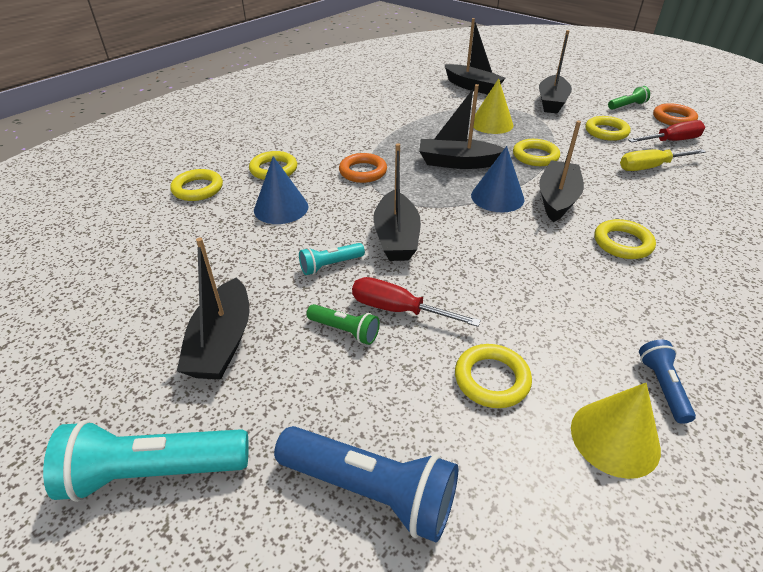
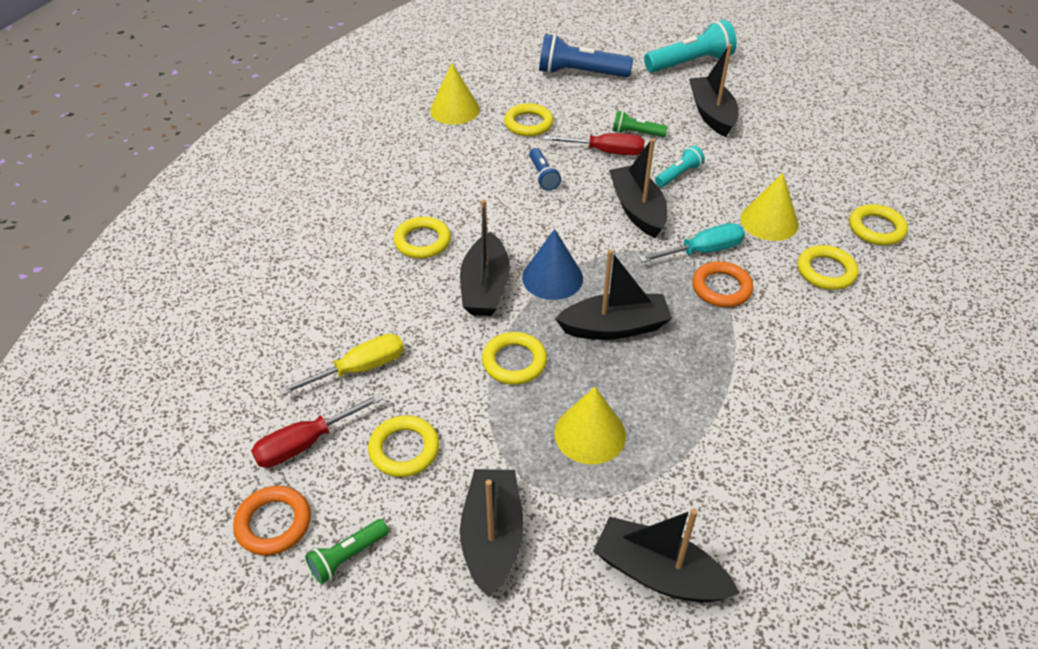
camera: 165 degrees right, 5 degrees up
blue cone [254,156,308,224] -> yellow cone [740,173,799,241]
blue flashlight [639,340,696,424] -> blue flashlight moved to [529,148,561,191]
none -> turquoise screwdriver [639,223,745,263]

